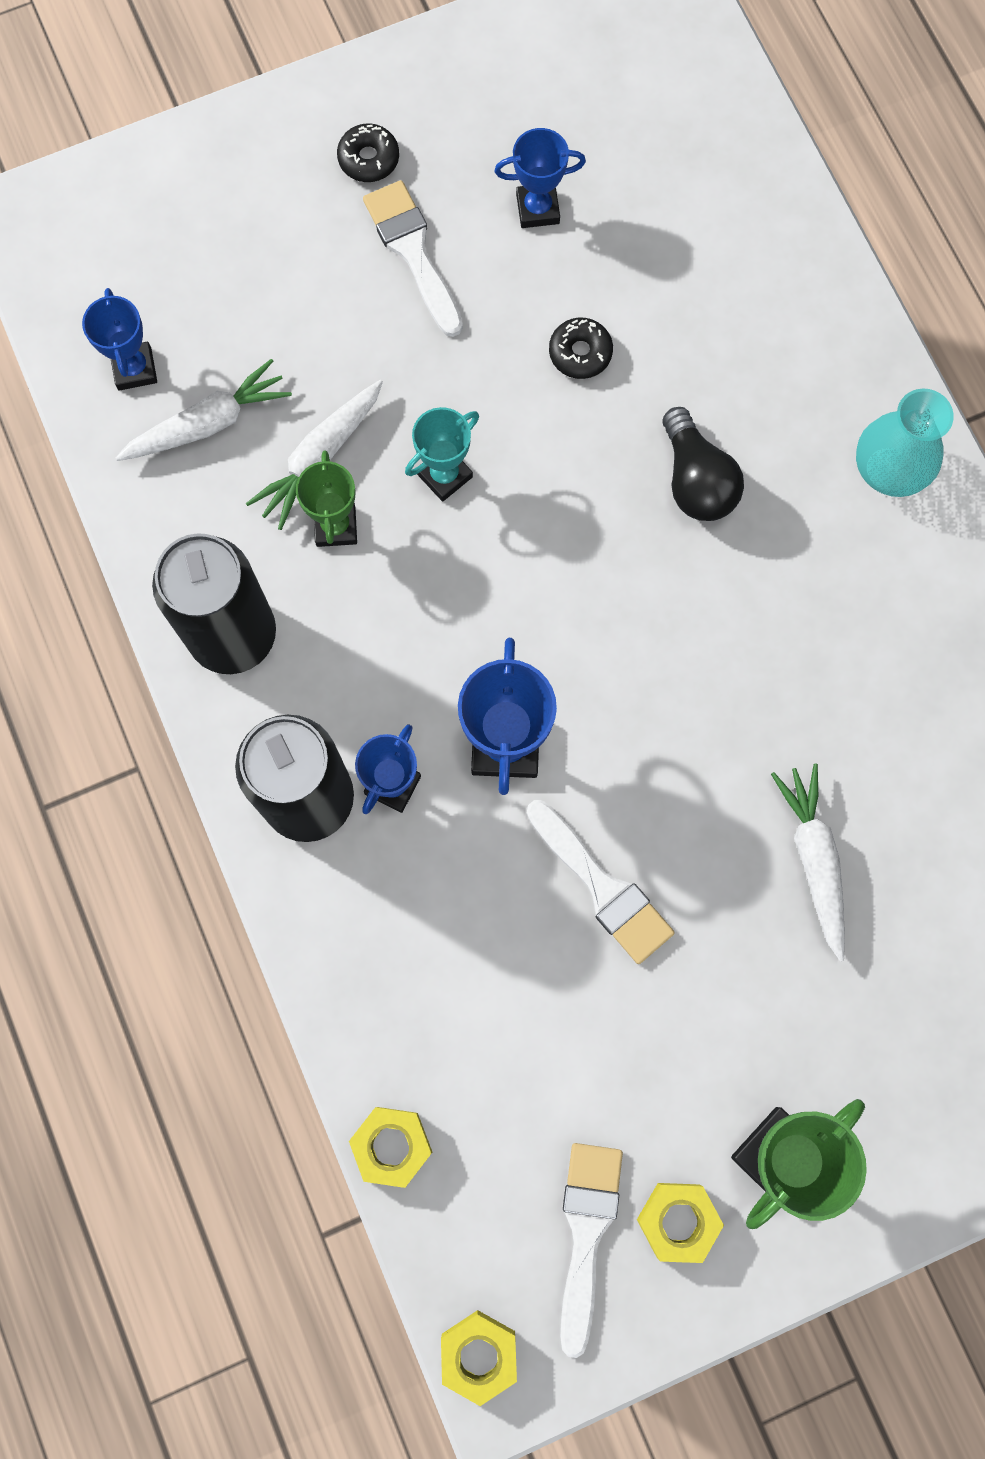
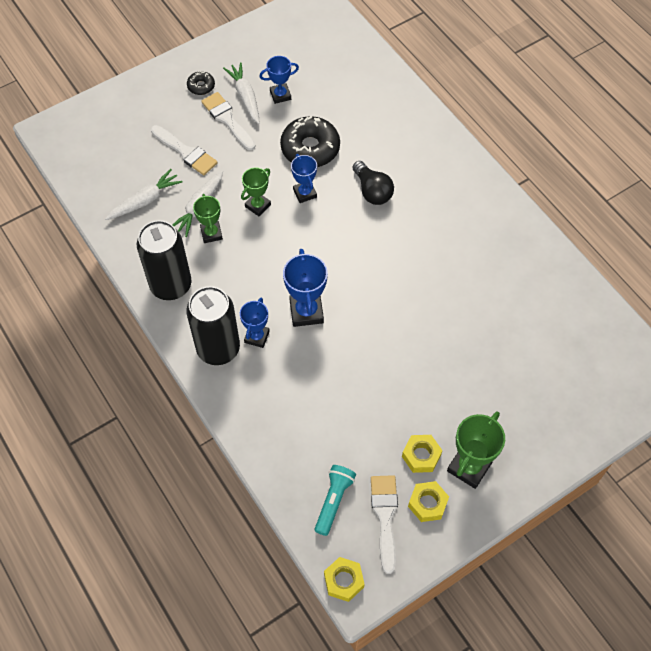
camera: 10 degrees left, 15 degrees down
blue trophy [82,288,157,391] -> blue trophy moved to [291,154,317,203]
yellow nut [349,1107,432,1188] -> yellow nut moved to [402,435,443,473]
turquoise trophy [405,407,479,502] -> green trophy [241,167,271,216]
white brush [527,800,675,964] -> white brush moved to [151,125,218,175]
black donut [549,317,613,379] -> black donut [280,116,340,167], size x2.04
white carrot [771,764,845,961] -> white carrot moved to [223,62,260,124]
turquoise vase [856,389,954,497] -> none
none -> turquoise flashlight [315,465,356,536]

